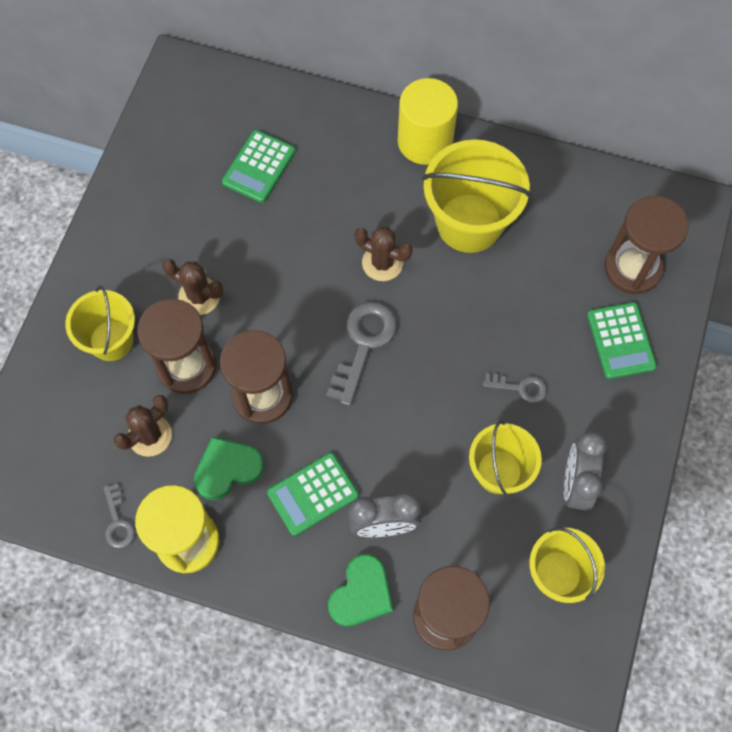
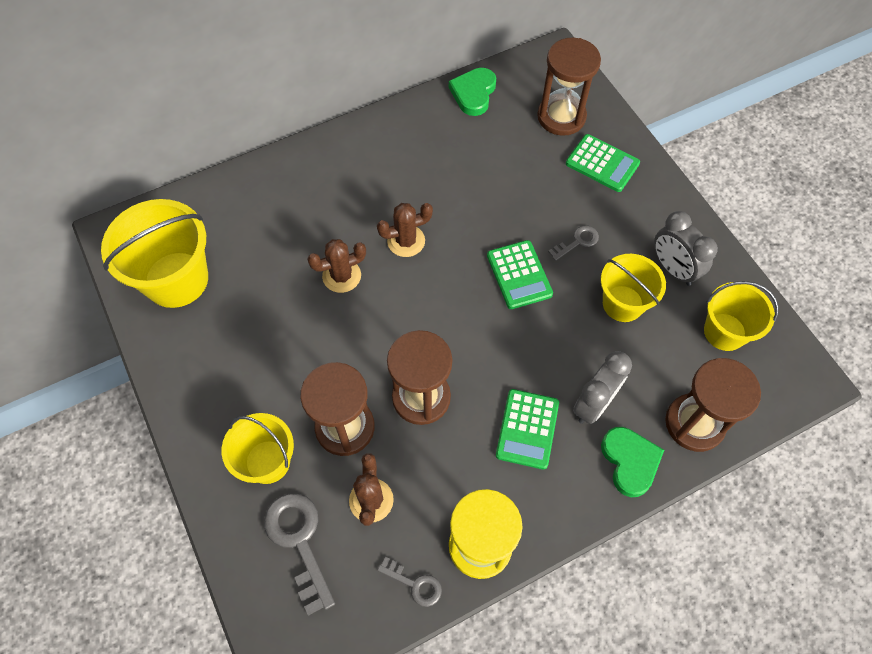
camera: 45 degrees left, 5 degrees down
brown cactus [162,259,223,315] -> brown cactus moved to [307,239,366,293]
green heart [194,437,264,500] -> green heart moved to [449,68,496,116]
green calculator [222,130,295,203] -> green calculator moved to [487,240,553,309]
grey key [326,301,397,406] -> grey key moved to [264,493,335,616]
yellow cylinder [398,78,458,165] -> none
yellow bucket [422,139,531,253] -> yellow bucket moved to [101,199,208,308]

